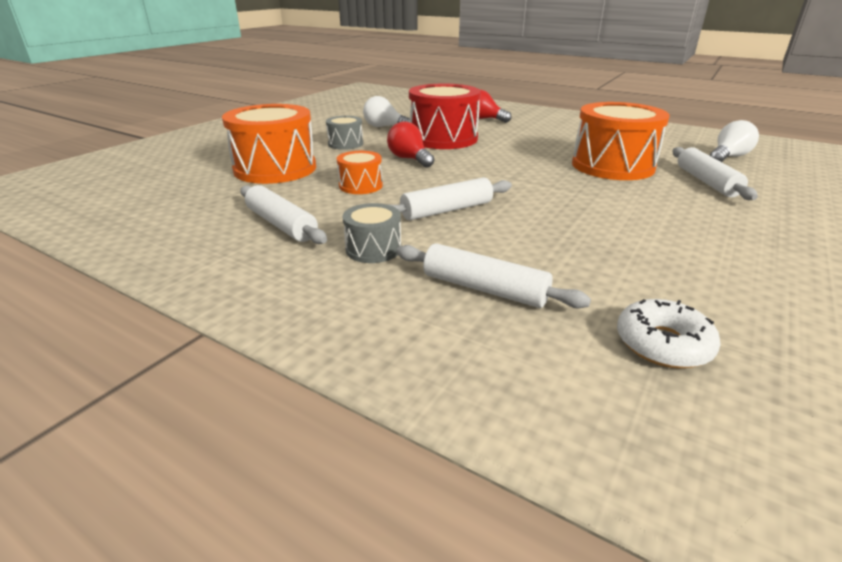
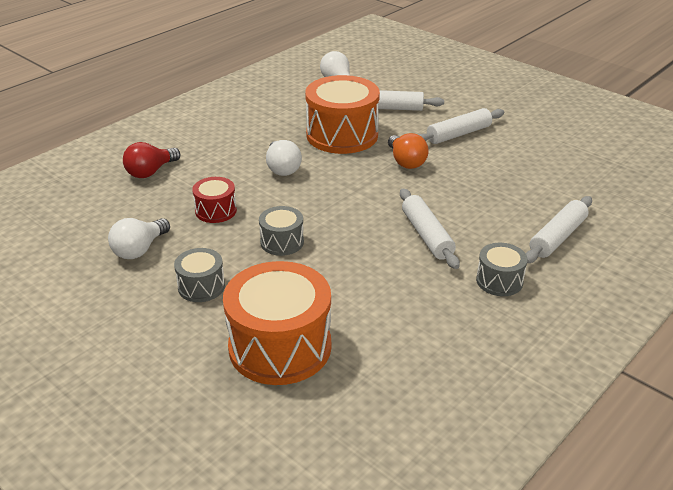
camera: 80 degrees left, 5 degrees up
white rolling pin [240,185,327,244] -> white rolling pin moved to [418,108,504,144]
orange drum [337,151,383,194] -> none
red light bulb [387,121,434,168] -> grey drum [259,206,304,256]
red drum [409,84,481,149] -> red drum [192,177,237,223], size x0.50
white donut [617,299,721,368] -> none
none -> white light bulb [266,140,302,176]
none -> orange light bulb [388,133,429,169]

